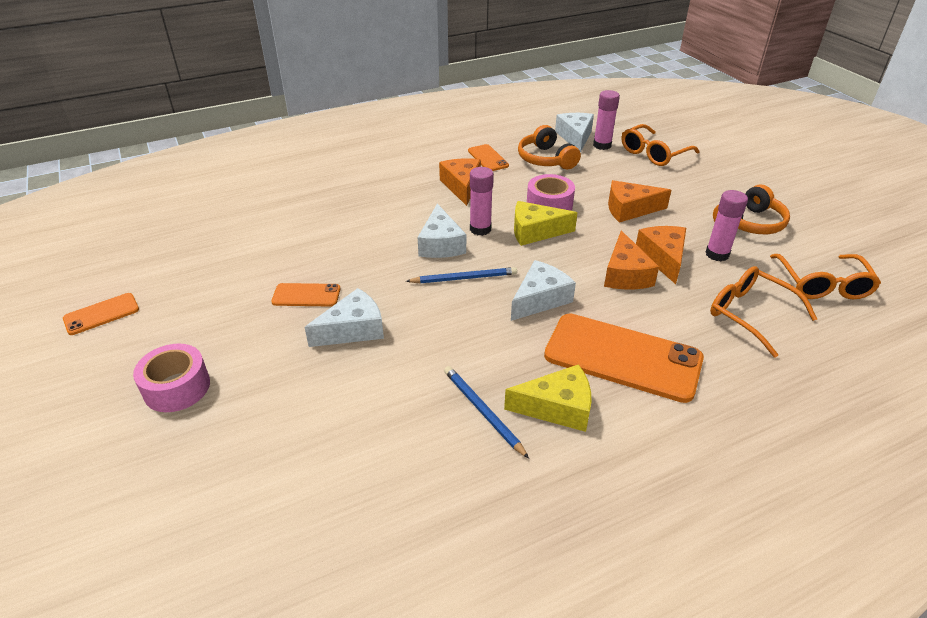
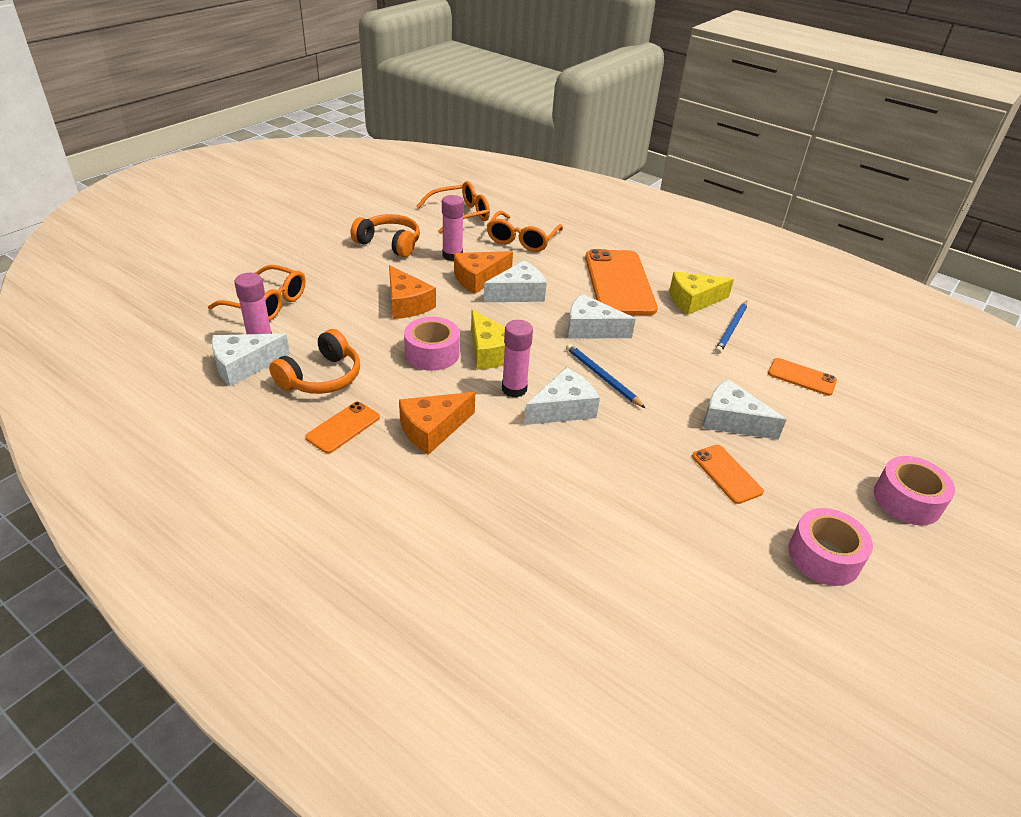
camera: 120 degrees left, 0 degrees up
orange phone [63,293,139,335] -> orange phone moved to [768,358,837,396]
yellow cheese [504,364,592,432] -> yellow cheese turned 75 degrees counterclockwise [669,272,734,315]
orange cheese [604,230,659,289] -> white cheese [484,260,547,302]
none -> pink tape [788,508,873,586]

